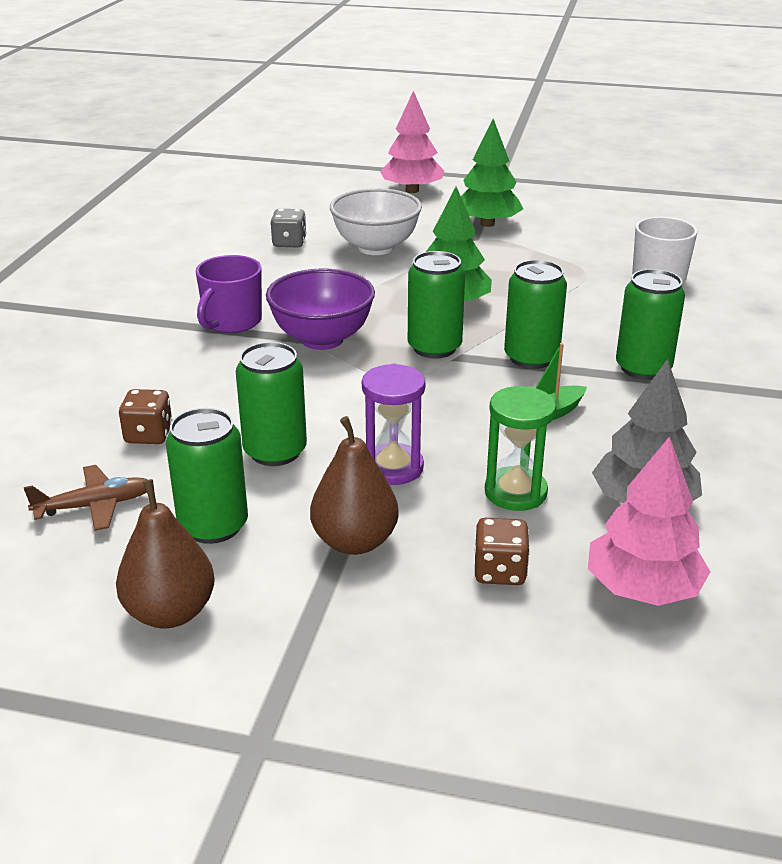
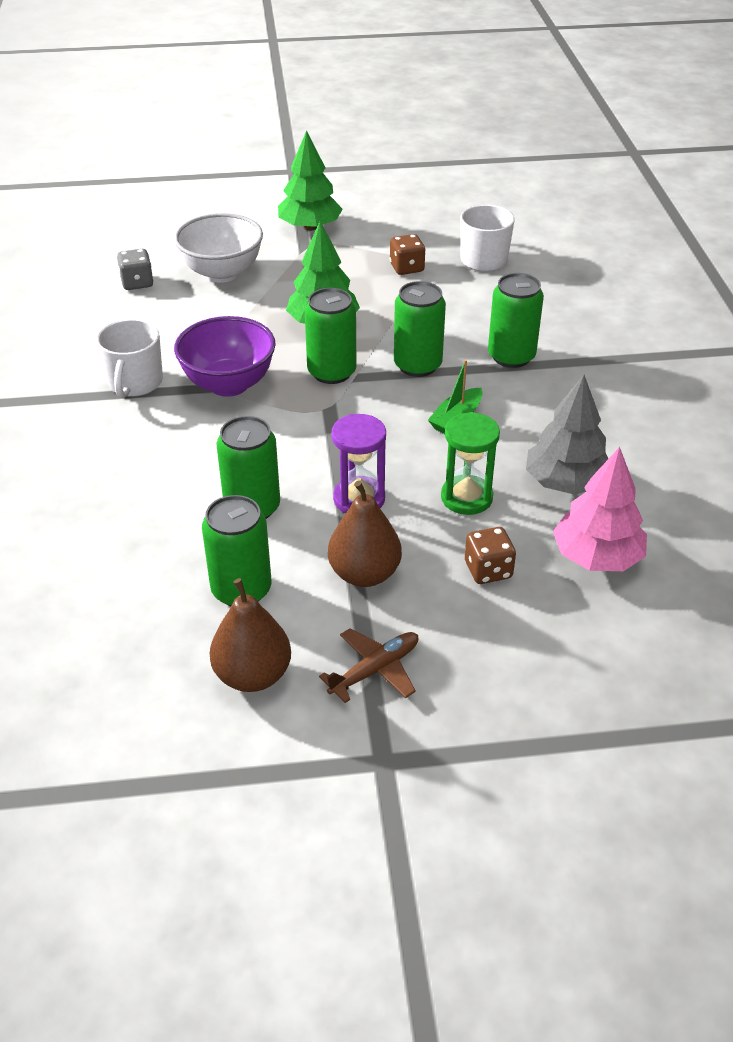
camera: 20 degrees left, 10 degrees up
brown plane [24,465,147,531] -> brown plane moved to [319,628,418,703]
brown dice [119,389,173,444] -> brown dice moved to [390,234,425,275]
purple mug [196,255,262,333] -> white mug [96,319,163,398]
pink tree [380,91,444,193] -> none

